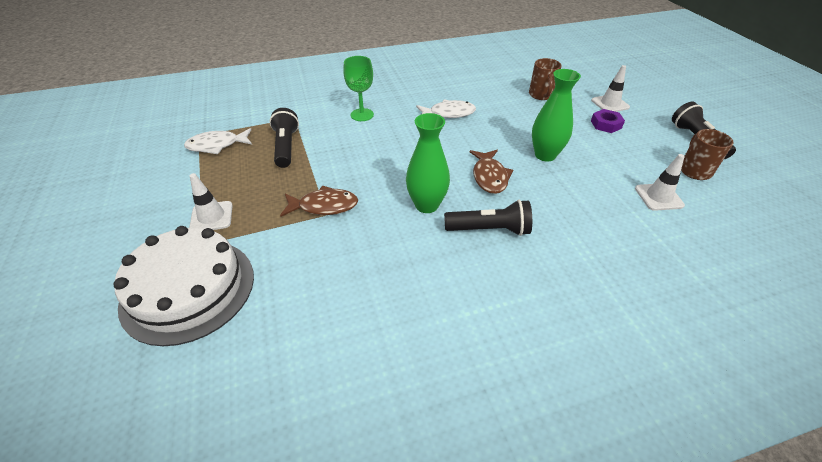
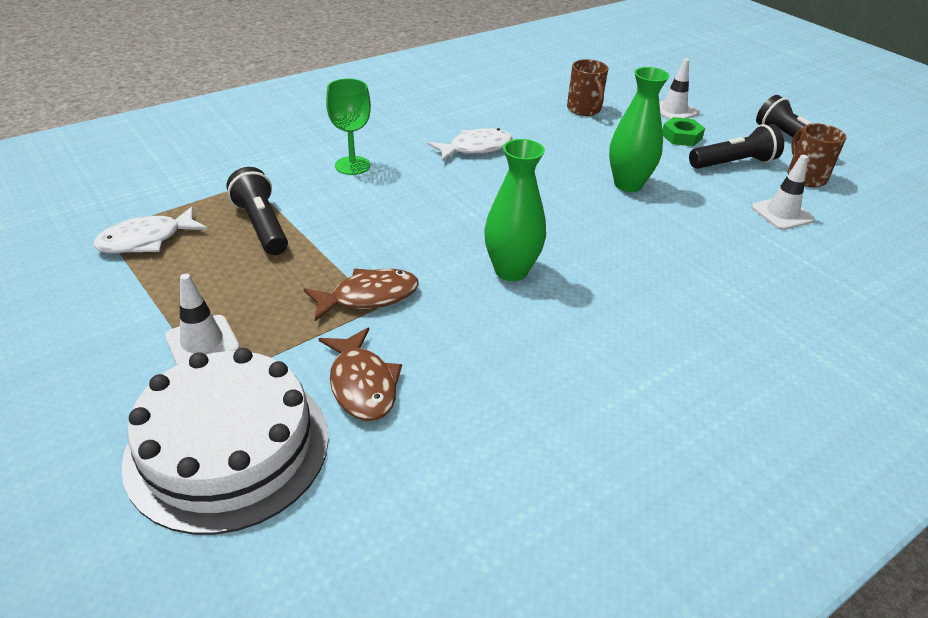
camera: 20 degrees left, 5 degrees down
black flashlight [444,200,532,236] -> black flashlight moved to [689,124,784,169]
brown fish [470,150,513,194] -> brown fish moved to [318,327,402,421]
purple nut [591,109,625,133] -> green nut [662,117,705,146]

